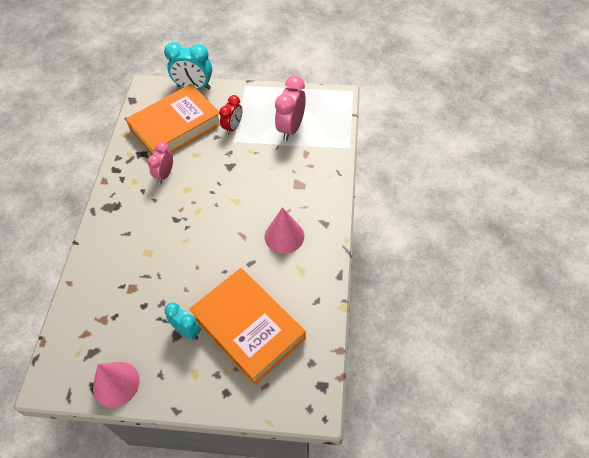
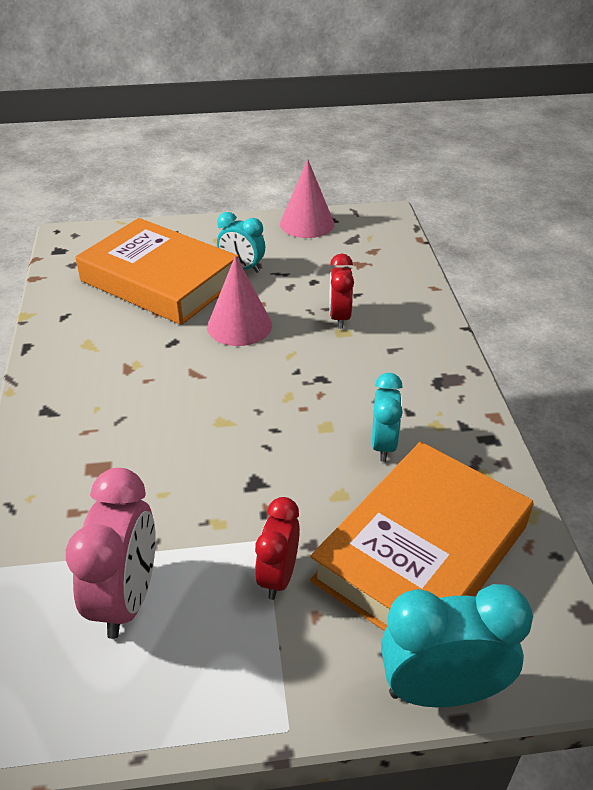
camera: 165 degrees right, 15 degrees down
pink clock [148,142,173,183] -> turquoise clock [372,373,403,462]
pink cone [265,207,304,254] -> pink cone moved to [207,255,272,346]
none -> red clock [330,254,354,329]

